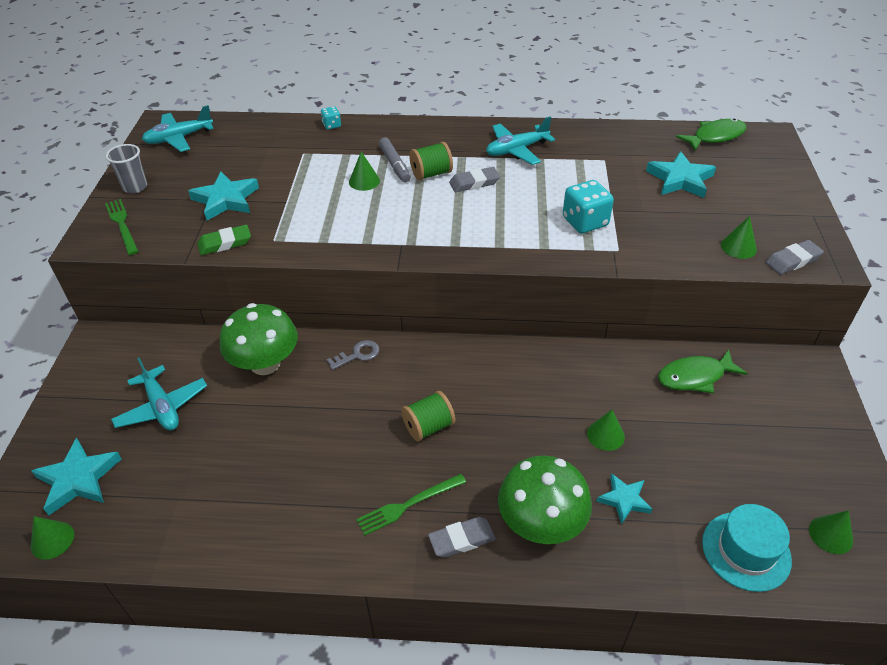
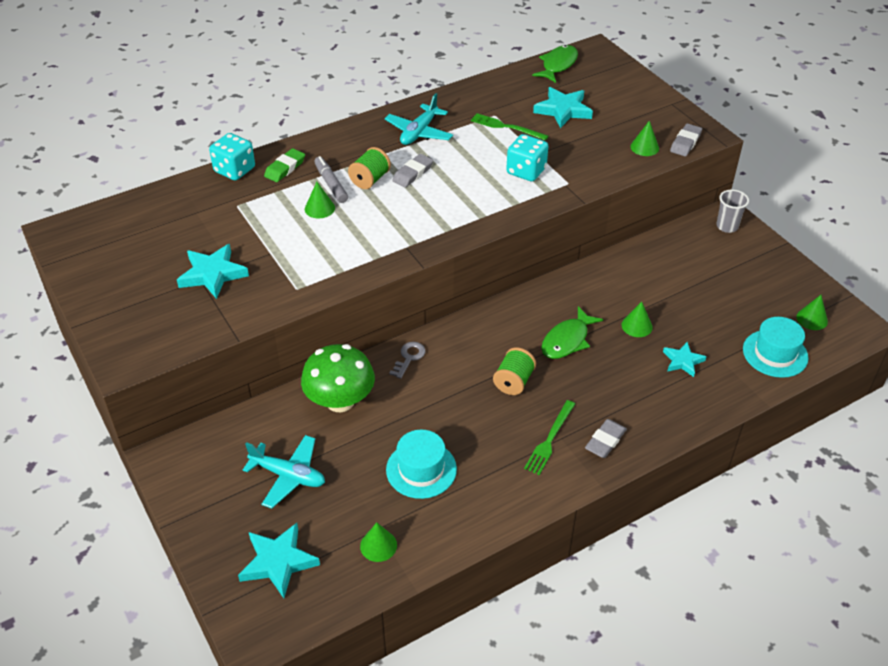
camera: 35 degrees left, 0 degrees up
green cone [31,516,74,560] -> green cone moved to [360,522,397,562]
green fork [105,199,139,255] -> green fork moved to [471,113,548,141]
grey cup [106,144,147,194] -> grey cup moved to [716,190,749,233]
turquoise plane [142,105,214,152] -> none
green eraser [197,225,251,255] -> green eraser moved to [264,148,305,182]
turquoise dice [321,106,341,130] -> turquoise dice [209,133,255,181], size x1.91
grey marker [379,137,411,182] -> grey marker turned 150 degrees counterclockwise [314,156,348,203]
green mushroom [498,456,592,544] -> none
green fish [658,349,748,393] -> green fish moved to [541,306,603,359]
none -> turquoise hat [386,430,457,499]

